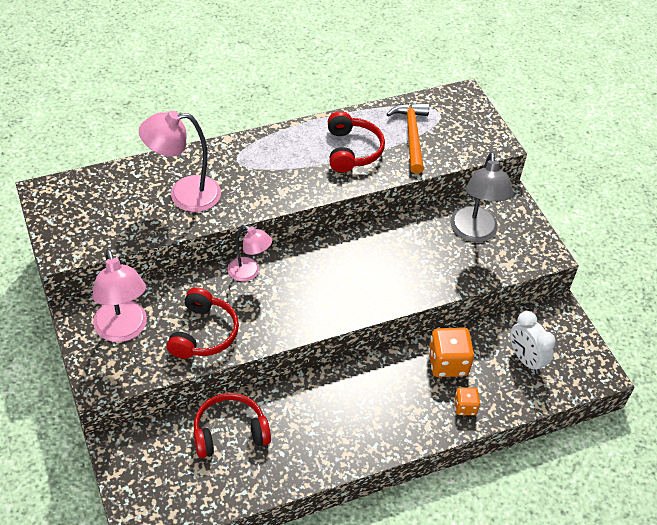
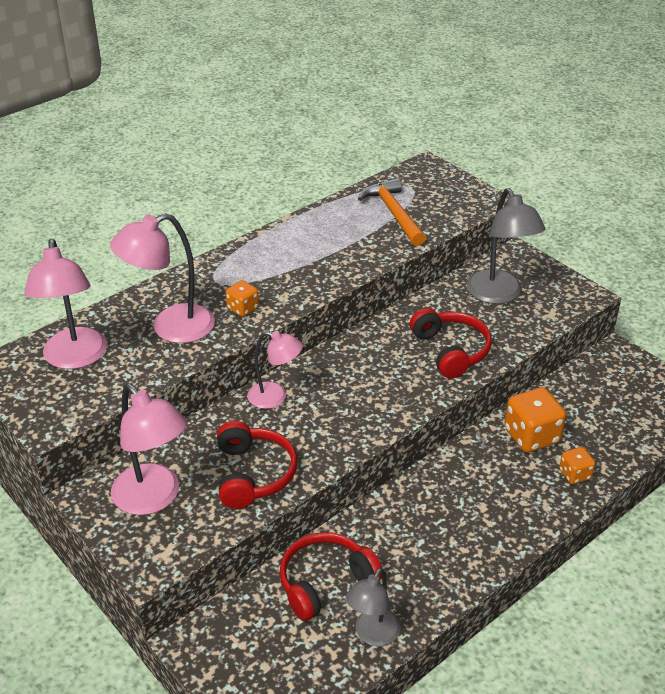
camera: 15 degrees left, 10 degrees down
red headphones [328,111,385,173] -> red headphones moved to [410,308,492,379]
white clock [510,311,556,373] -> none
none -> pink lamp [24,239,107,369]
none -> orange dice [225,280,259,317]
none -> grey lamp [345,568,401,647]

